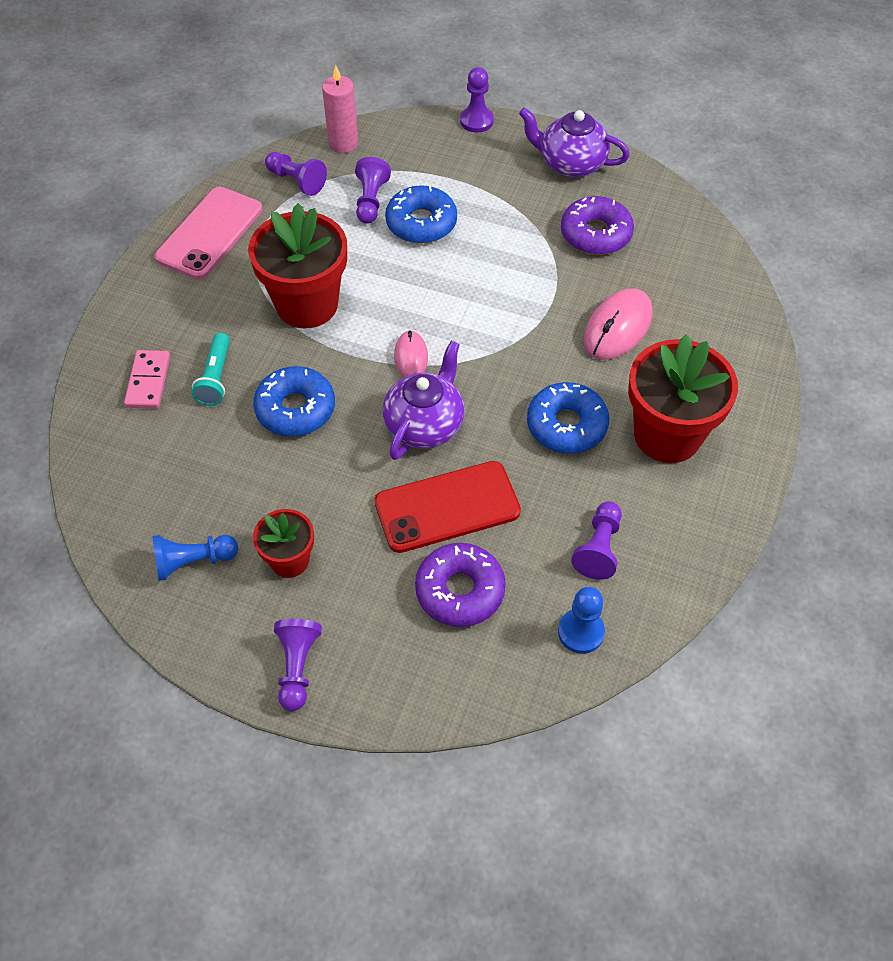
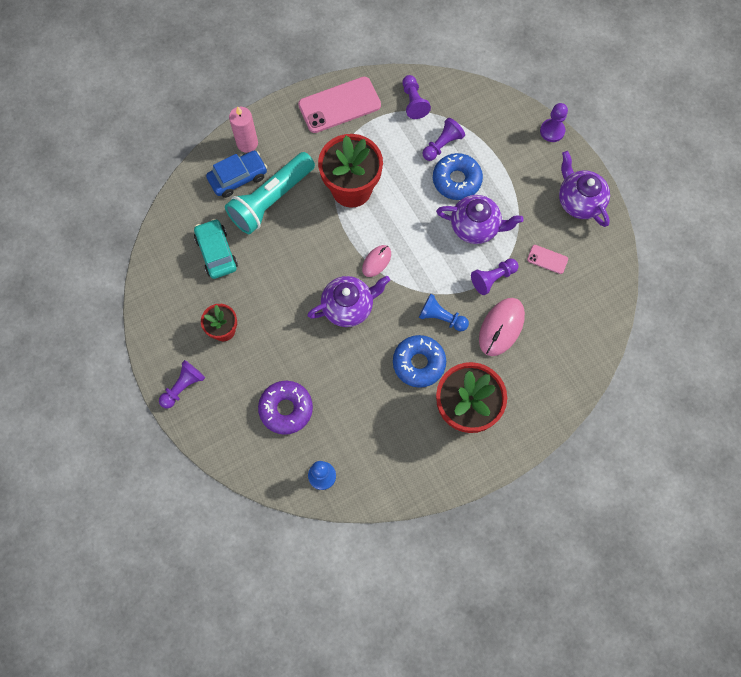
camera: 40 degrees right, 15 degrees up
pink domino [124,350,170,409] -> blue car [206,151,267,198]
blue pawn [152,535,238,581] -> blue pawn moved to [419,294,469,331]
turquoise flashlight [191,333,230,406] -> turquoise flashlight [225,152,315,234], size x1.94
blue donut [253,366,335,436] -> none
pink candle [322,65,358,153] -> pink candle moved to [229,107,258,153]
red phone [374,461,521,553] -> none
purple donut [561,196,634,255] -> pink phone [527,245,568,274]
purple pawn [571,501,622,580] -> purple pawn moved to [471,259,519,295]
pink mouse [583,288,653,360] -> pink mouse turned 45 degrees counterclockwise [479,298,525,356]
none -> turquoise car [194,219,238,279]
none -> purple teapot [436,195,524,244]

